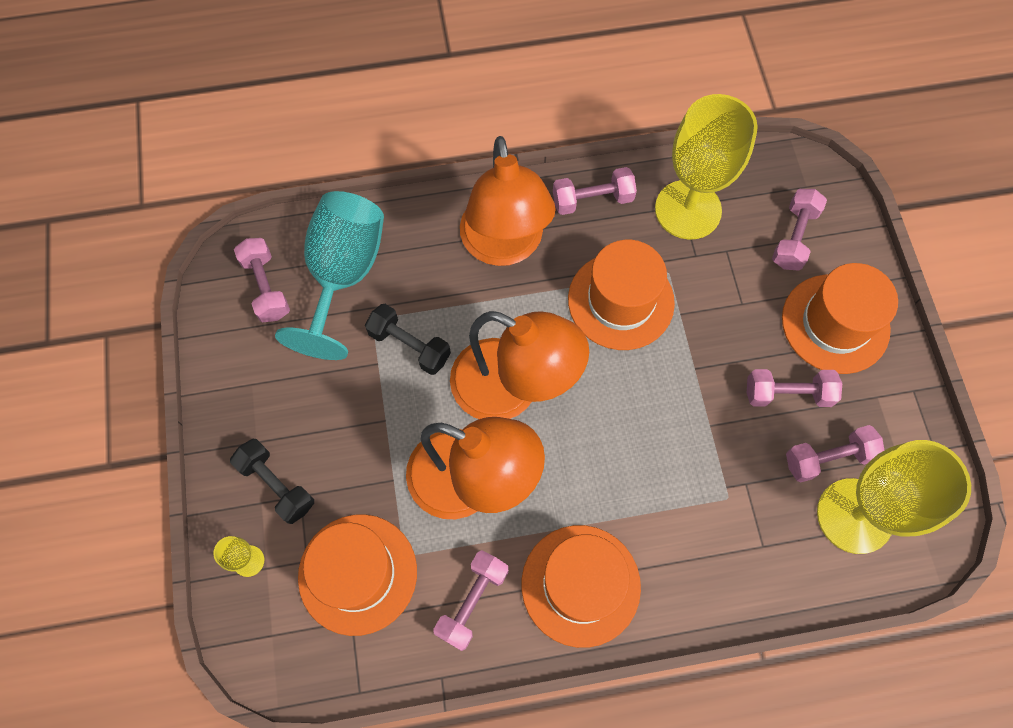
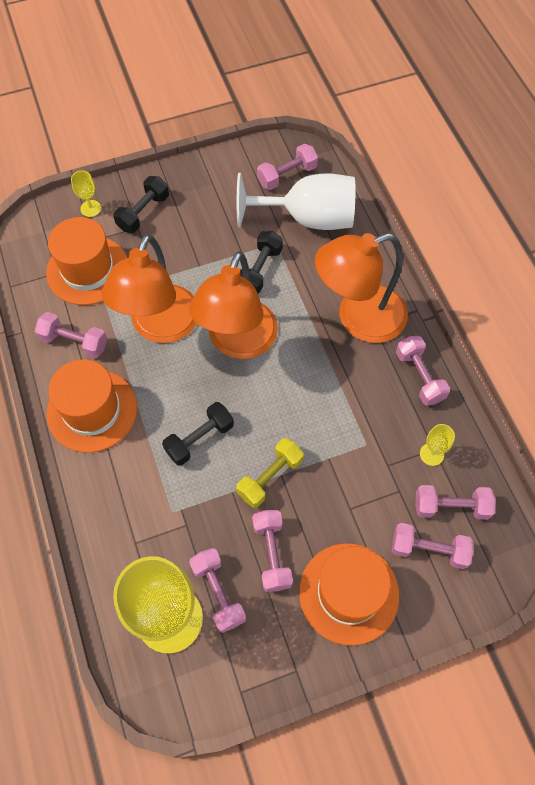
camera: 80 degrees right, 5 degrees down
turquoise goblet [275,191,384,360] -> white goblet [237,173,355,230]
orange hat [568,240,675,350] -> none
yellow goblet [655,94,758,240] -> yellow goblet [420,424,455,466], size x0.40
none -> black dumbbell [162,402,234,466]
none -> yellow dumbbell [236,438,304,508]
none -> pink dumbbell [415,485,496,520]

